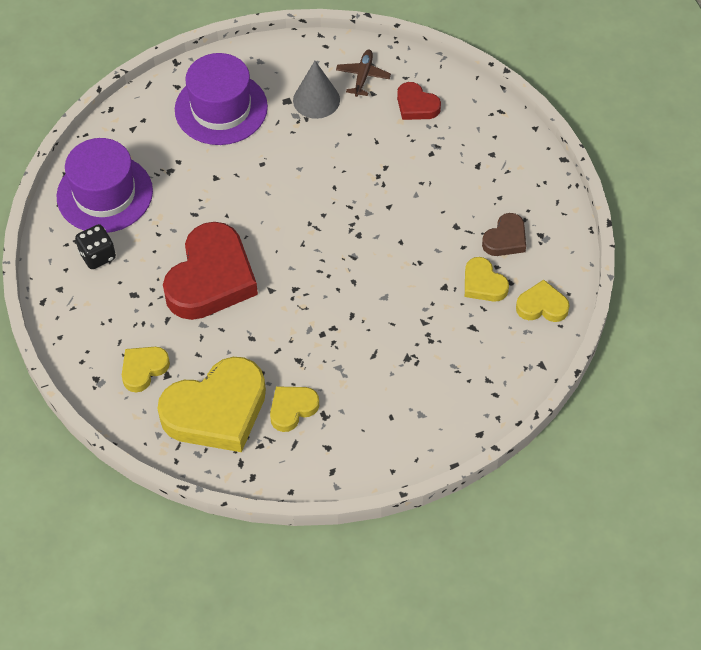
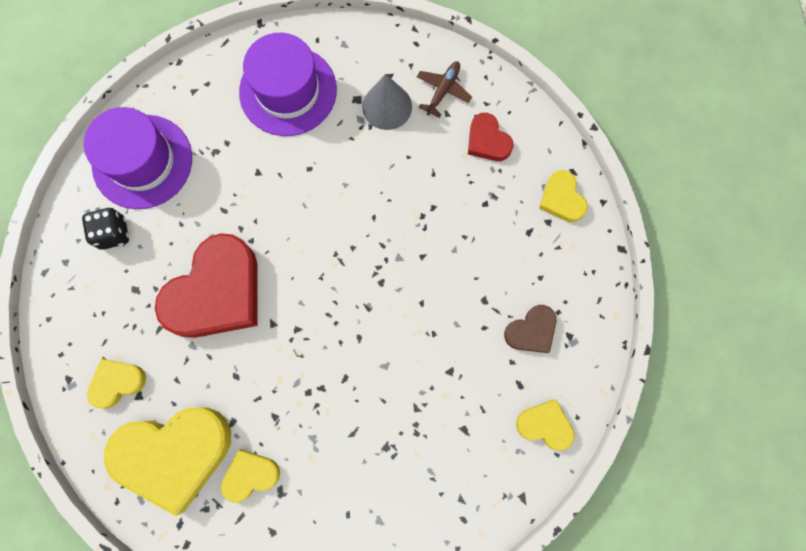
camera: 15 degrees right, 20 degrees up
yellow heart [465,257,509,302] -> yellow heart moved to [539,170,588,222]

